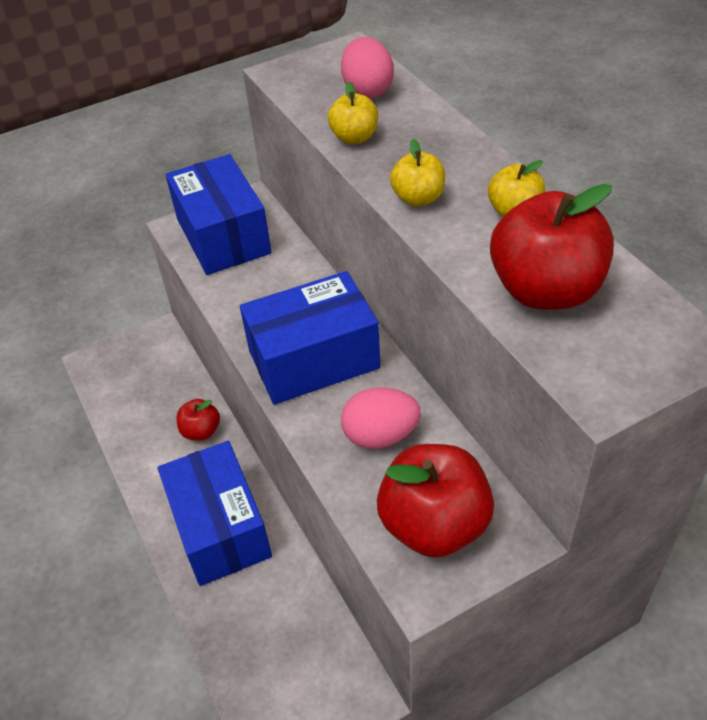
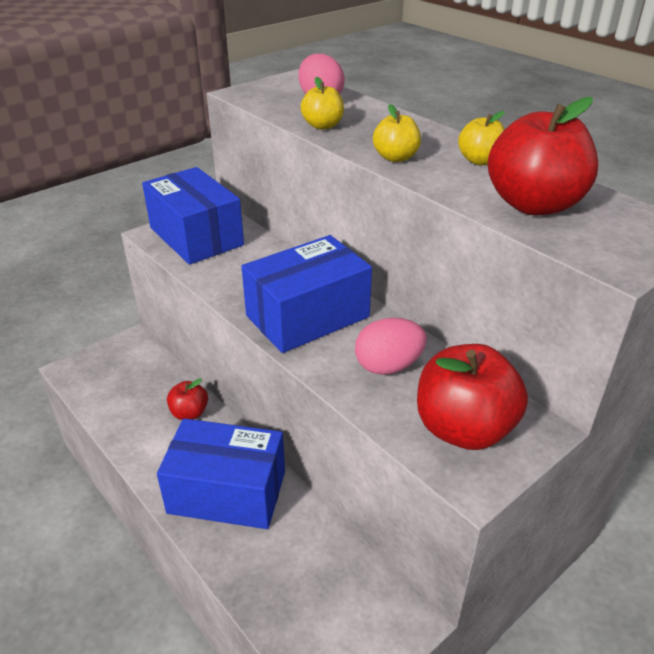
camera: 15 degrees left, 10 degrees down
blue box [157,441,272,586] -> blue box turned 45 degrees counterclockwise [157,418,285,529]

